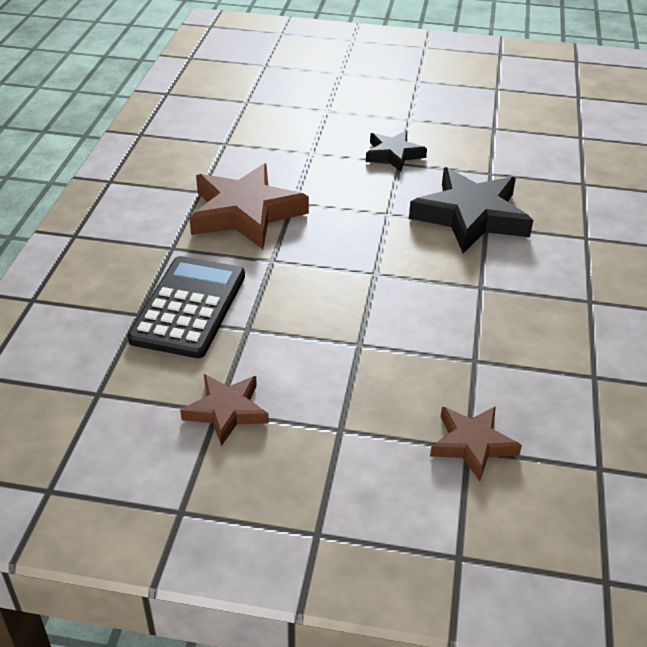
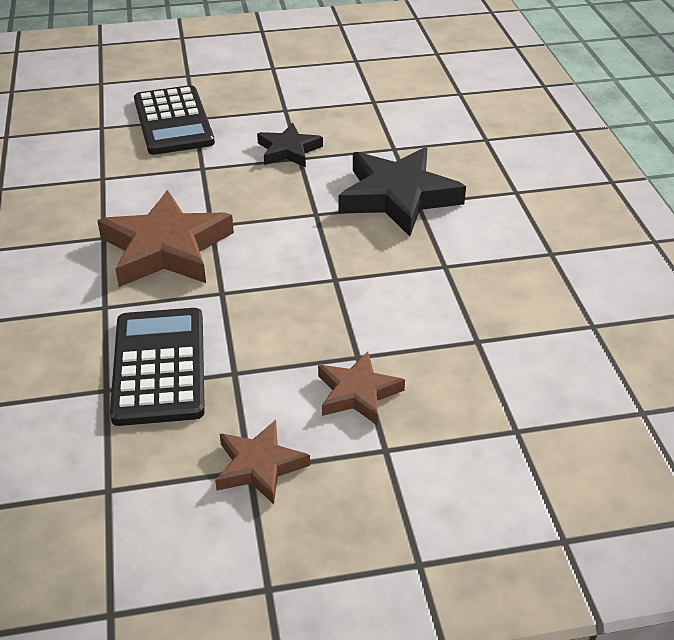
camera: 20 degrees left, 0 degrees up
brown star [430,406,522,481] -> brown star moved to [318,351,405,425]
none -> black calculator [134,85,215,155]

